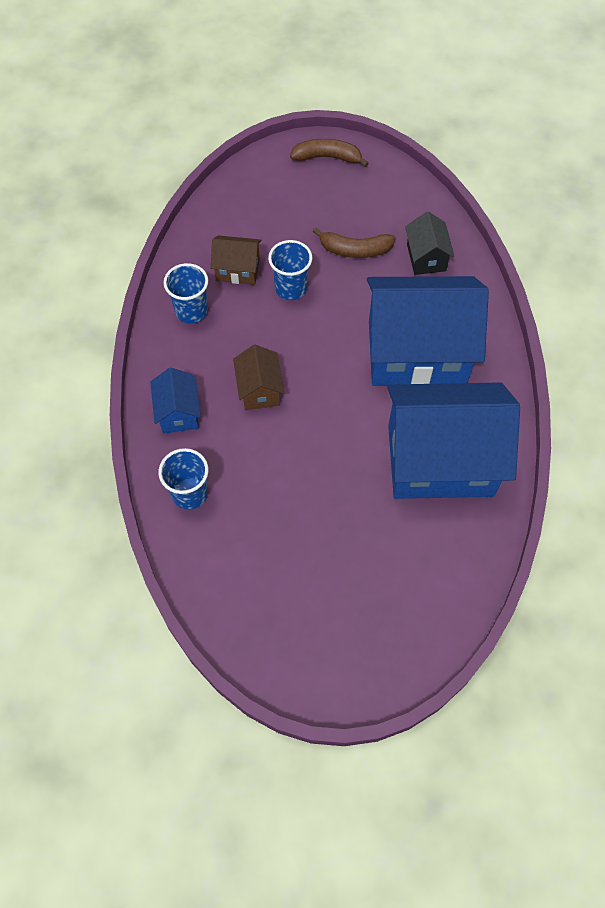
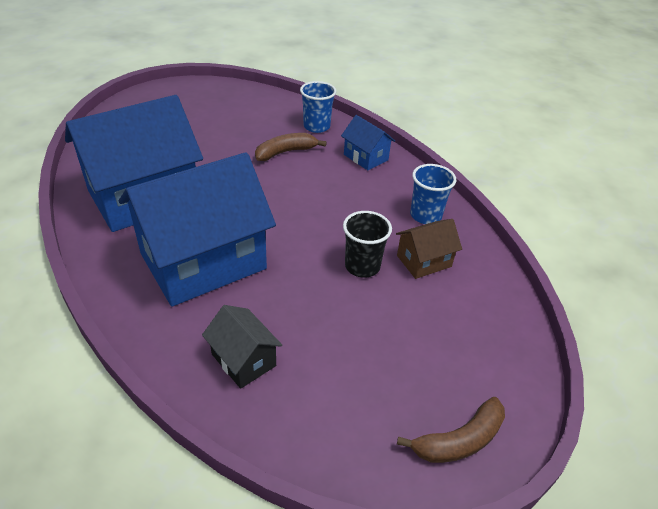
camera: 145 degrees right, 20 degrees down
brown house [233,345,284,410] -> none
blue cup [268,240,312,300] -> black cup [343,211,392,278]
brown banana [312,227,395,258] -> brown banana moved to [255,133,327,161]

